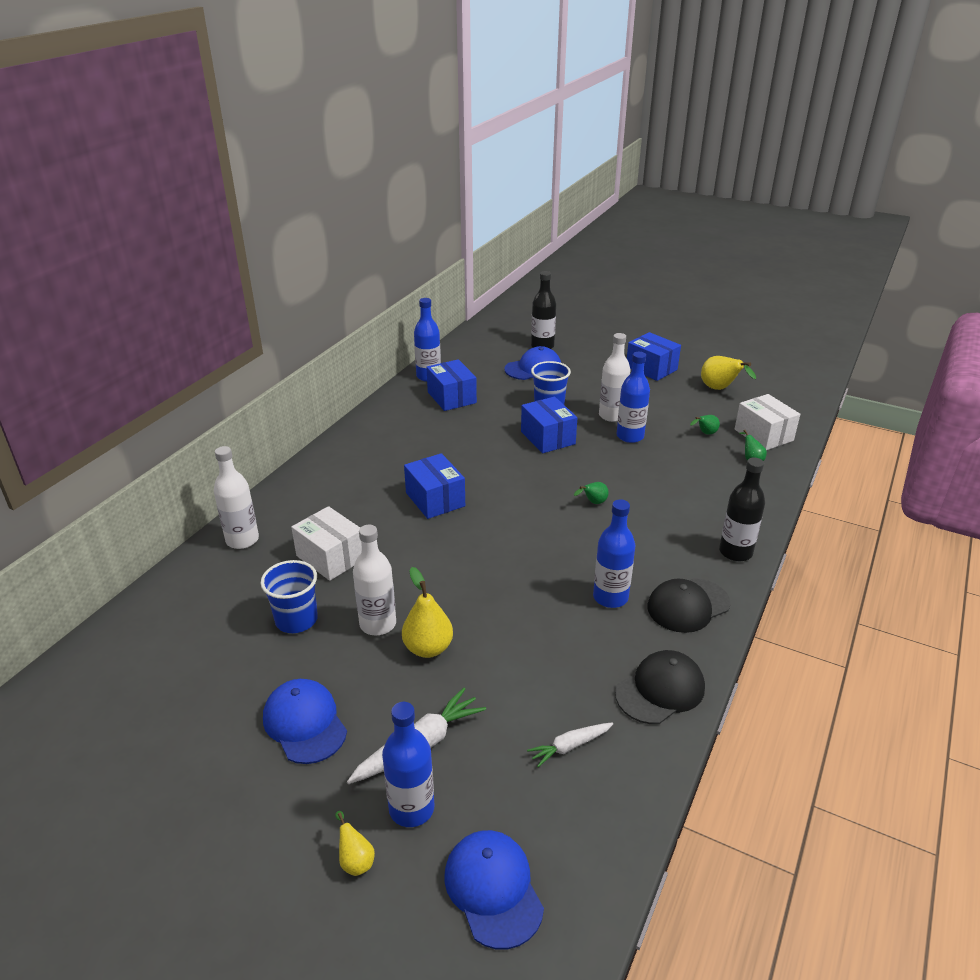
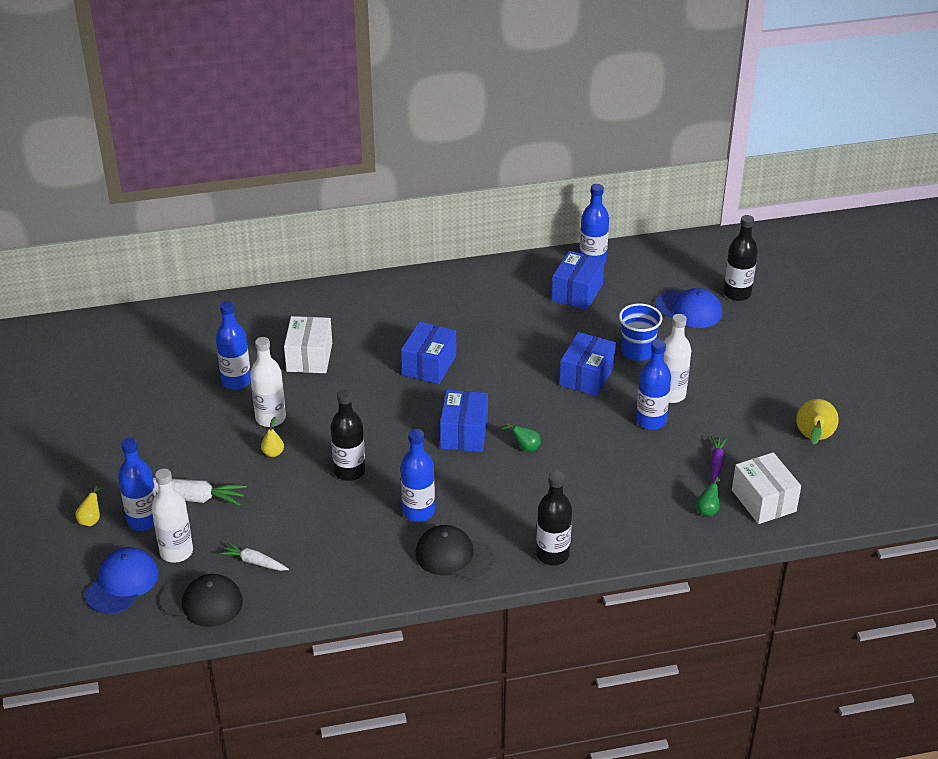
camera: 50 degrees right, 5 degrees up
white bottle [214,446,259,549] -> white bottle moved to [151,469,193,563]
blue cup [260,560,318,633] -> blue bottle [216,301,251,390]
blue cap [263,679,347,764] -> none
yellow pear [402,567,453,658] -> yellow pear [261,417,284,457], size x0.55
black cap [615,650,705,724] -> black cap moved to [160,574,243,627]
blue box [627,332,681,381] -> blue box moved to [440,390,488,452]
green pear [690,415,720,435] -> purple carrot [711,436,727,483]
white box [735,394,800,450] -> white box turned 45 degrees counterclockwise [732,452,801,524]
none -> black bottle [330,389,365,481]

